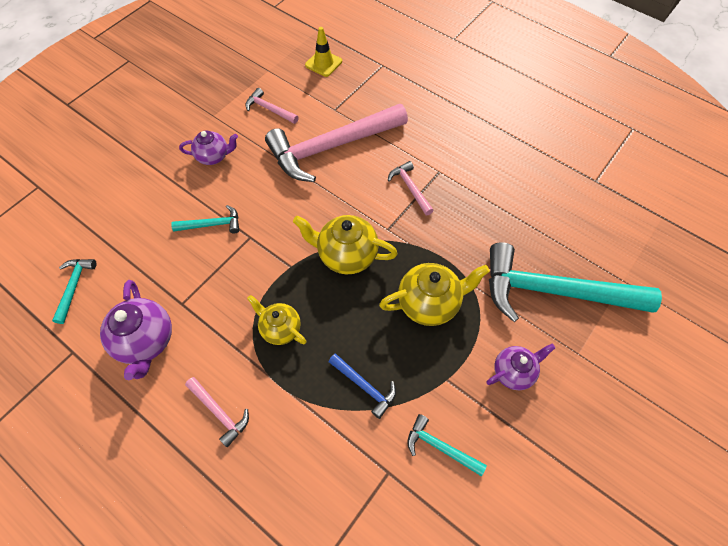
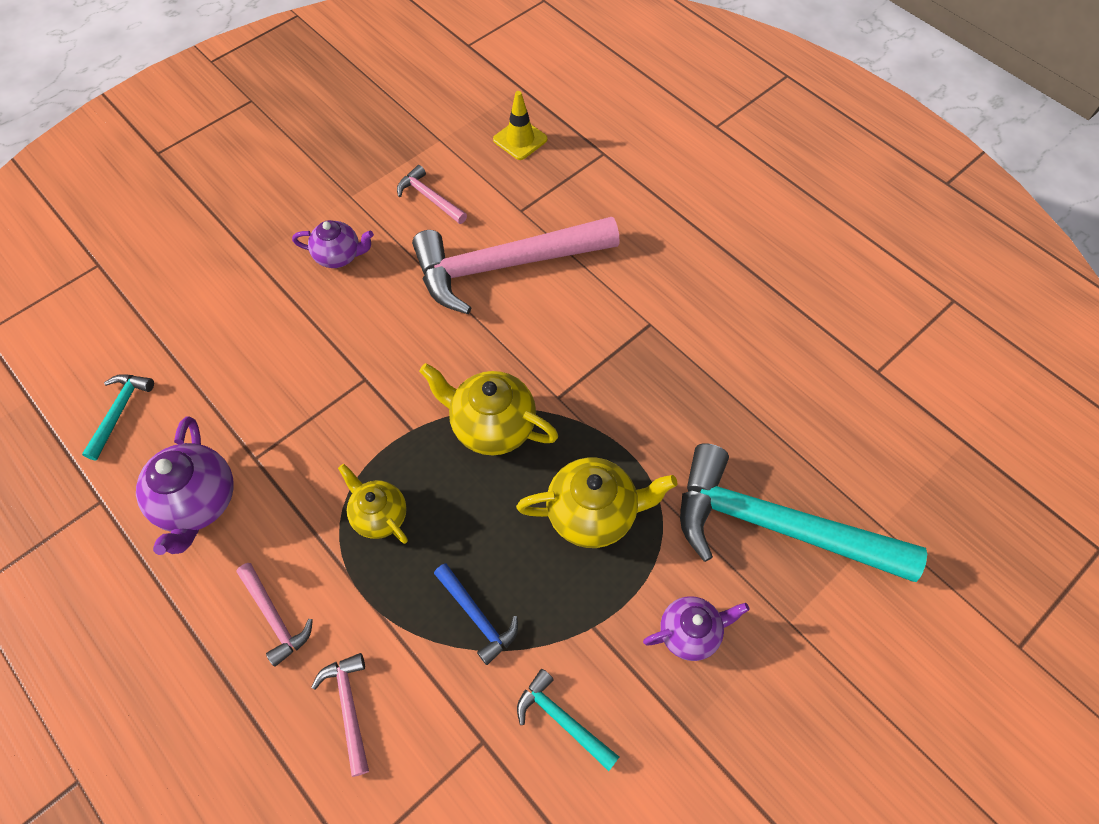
camera: 10 degrees right, 0 degrees up
turquoise hammer [171,205,239,233] -> none
pink hammer [388,161,434,215] -> pink hammer moved to [311,653,369,777]

